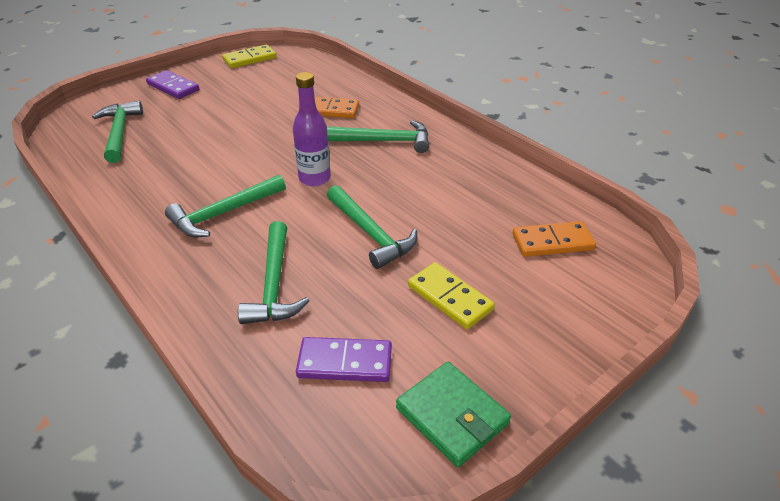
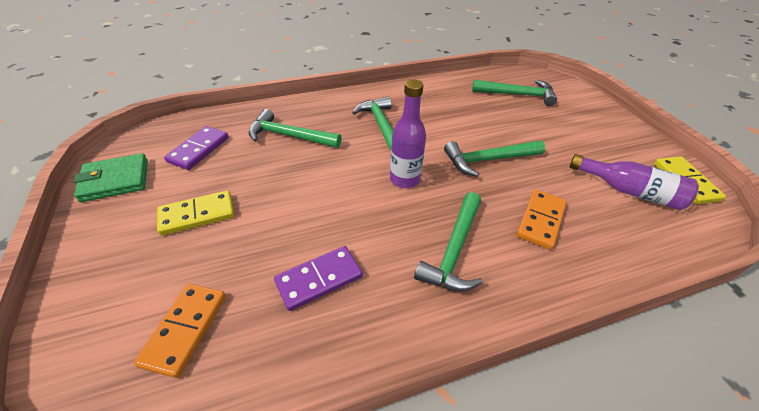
camera: 110 degrees right, 5 degrees up
purple domino [146,70,199,99] -> purple domino moved to [274,246,363,311]
green hammer [327,185,417,269] -> green hammer moved to [444,140,545,177]
none -> purple bottle [569,154,699,210]

